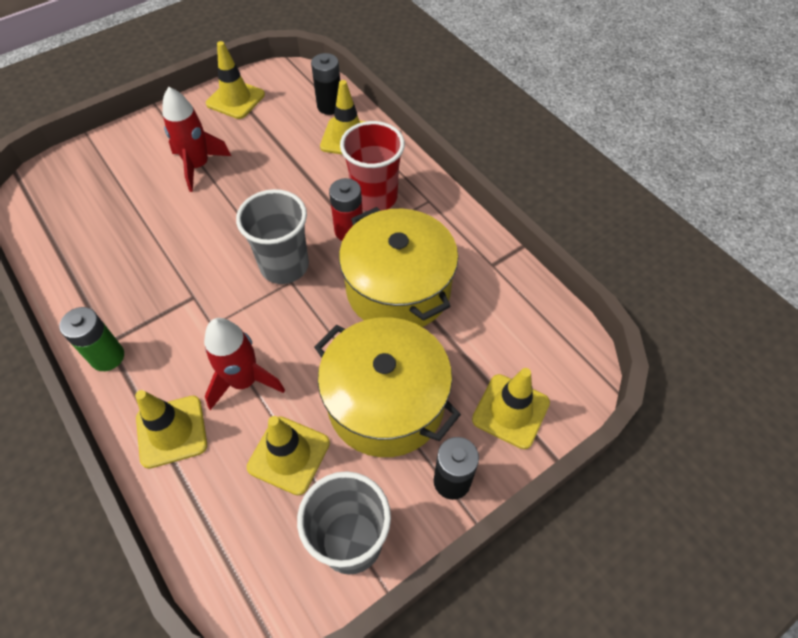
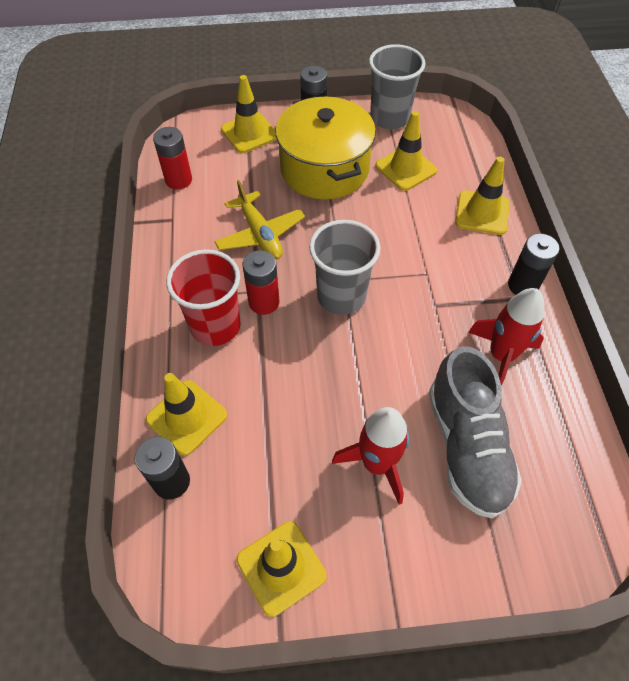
camera: 150 degrees left, 0 degrees up
green battery [59,307,124,371] -> black battery [508,233,559,295]
red rocket [204,318,285,410] -> red rocket moved to [468,288,545,386]
yellow pot [339,207,458,327] -> yellow plane [214,180,305,260]
none -> red battery [153,127,192,190]
none -> grey shoe [429,346,522,518]

